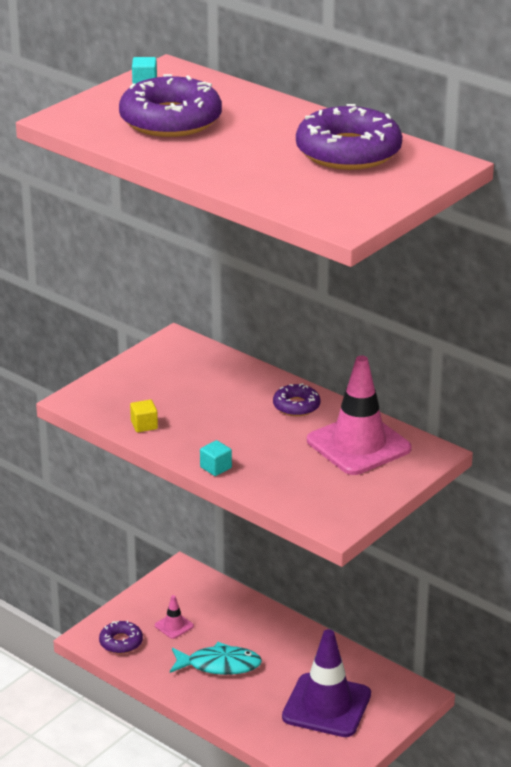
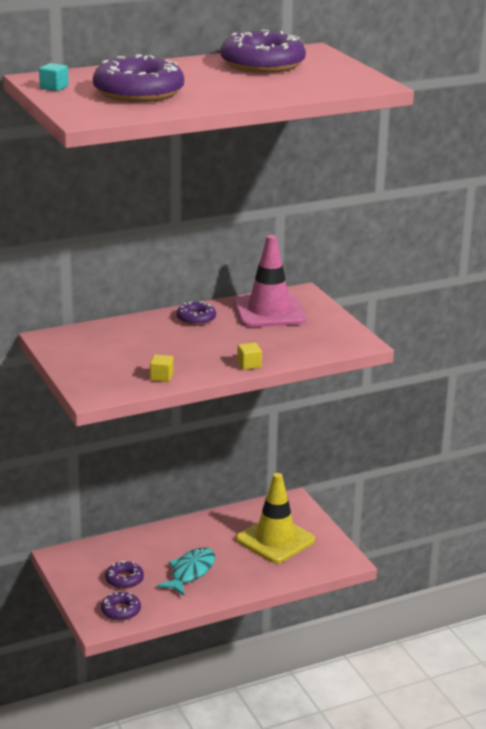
camera: 65 degrees left, 5 degrees down
pink traffic cone [155,595,194,639] -> purple donut [105,561,144,589]
turquoise cube [200,440,232,476] -> yellow cube [237,342,262,370]
purple traffic cone [282,629,371,737] -> yellow traffic cone [236,473,315,563]

